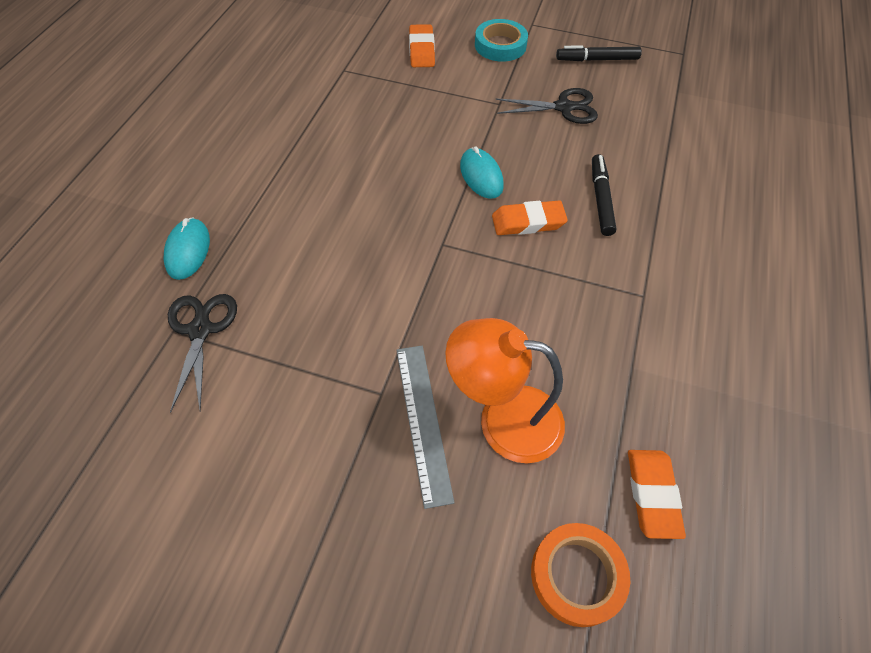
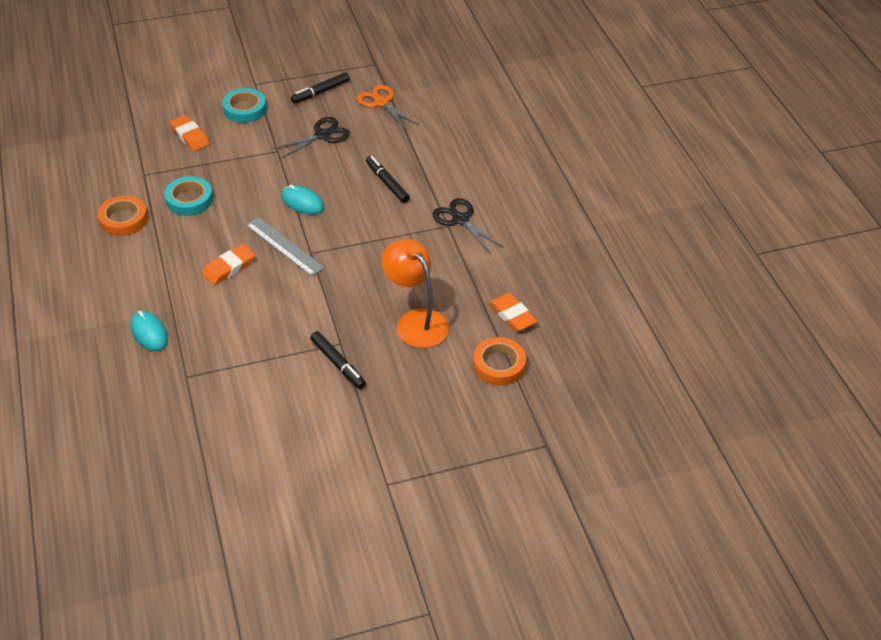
camera: 35 degrees left, 10 degrees down
black scissors [168,294,237,413] -> black scissors moved to [433,198,503,254]
grey ruler [396,346,454,509] -> grey ruler moved to [246,217,325,276]
orange lamp [445,318,565,463] -> orange lamp turned 75 degrees clockwise [382,239,449,348]
orange eraser [492,200,568,235] -> orange eraser moved to [202,244,255,285]
none -> orange tape [98,196,148,236]
none -> turquoise tape [164,176,213,216]
none -> black marker [310,331,366,389]
none -> orange scissors [356,85,418,129]

